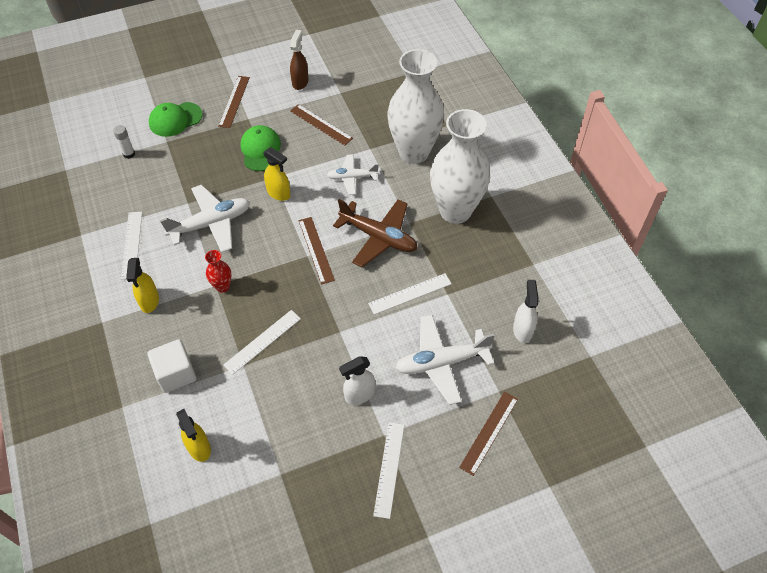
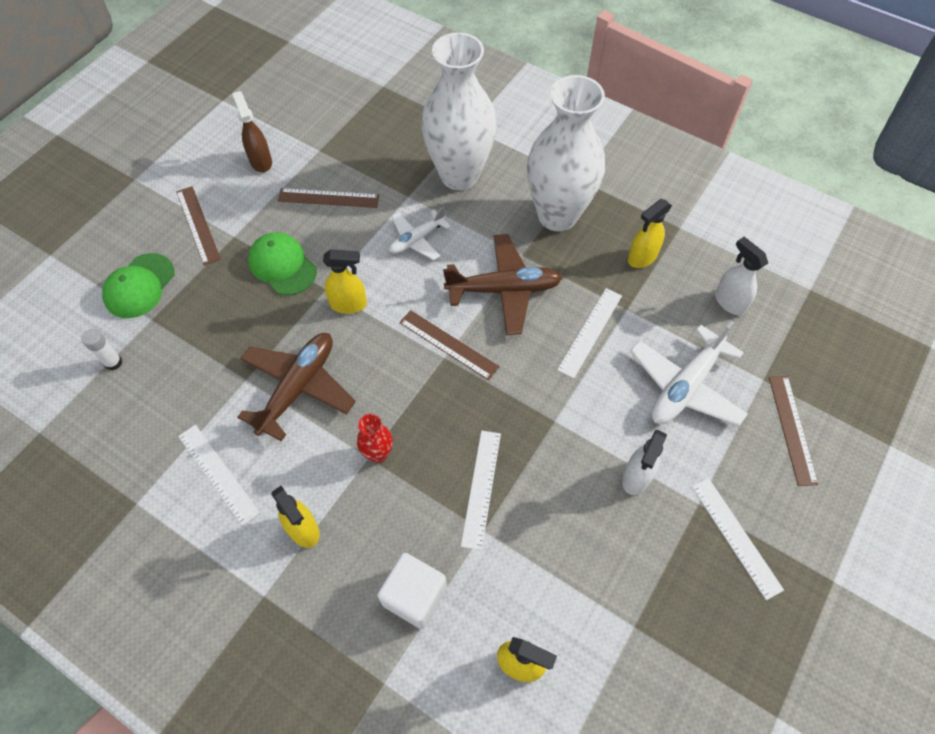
camera: 35 degrees left, 5 degrees up
white plane [160,184,250,253] -> brown plane [238,333,356,441]
none -> yellow spray bottle [628,199,672,268]

